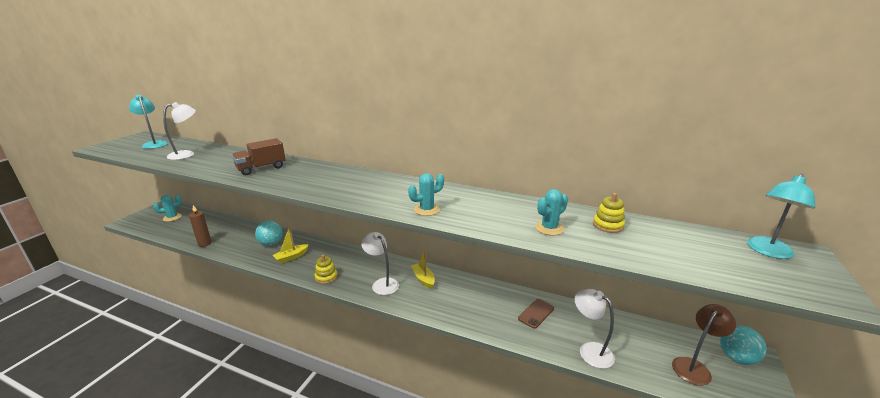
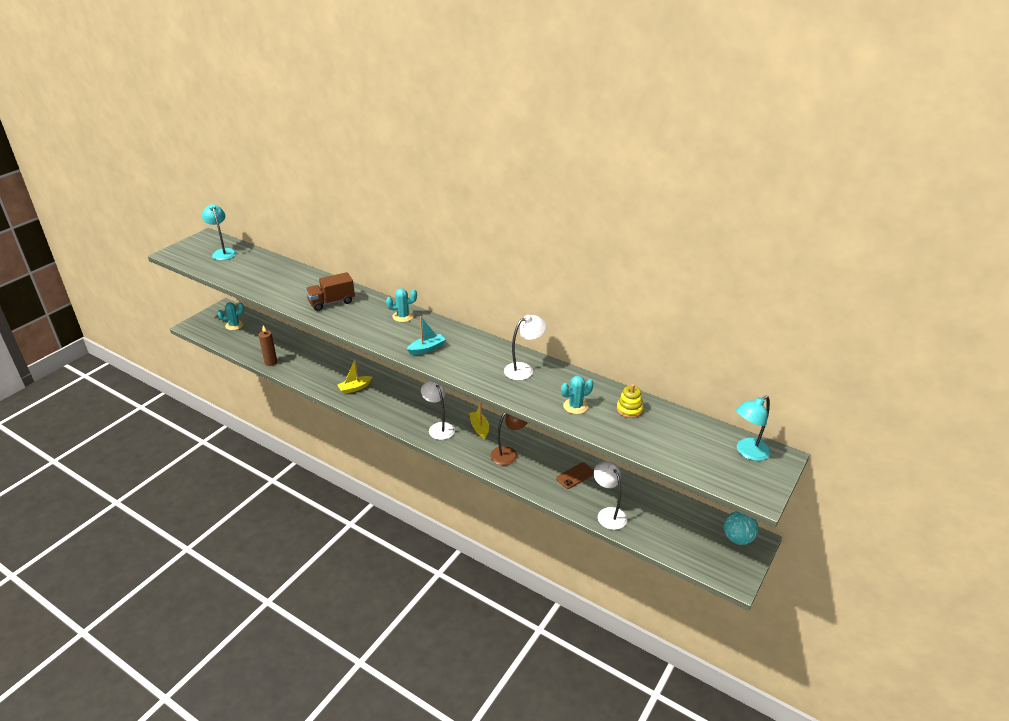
camera: 10 degrees right, 10 degrees up
white lamp [163,102,196,160] -> white lamp moved to [504,315,547,380]
turquoise ball [255,221,282,246] -> none
yellow stacking toy [315,254,338,284] -> none
turquoise cactus [408,173,444,216] -> turquoise cactus moved to [386,288,417,322]
brown lamp [672,304,736,386] -> brown lamp moved to [490,413,528,465]
none -> turquoise boat [407,316,446,355]

